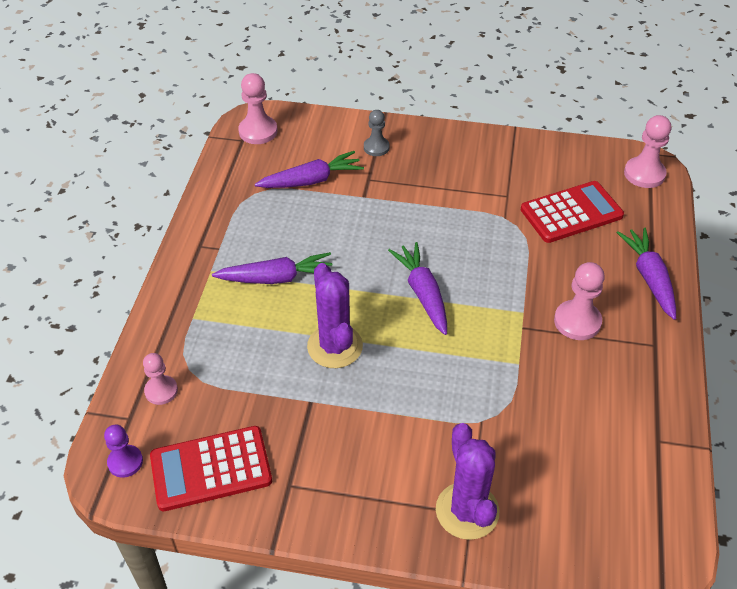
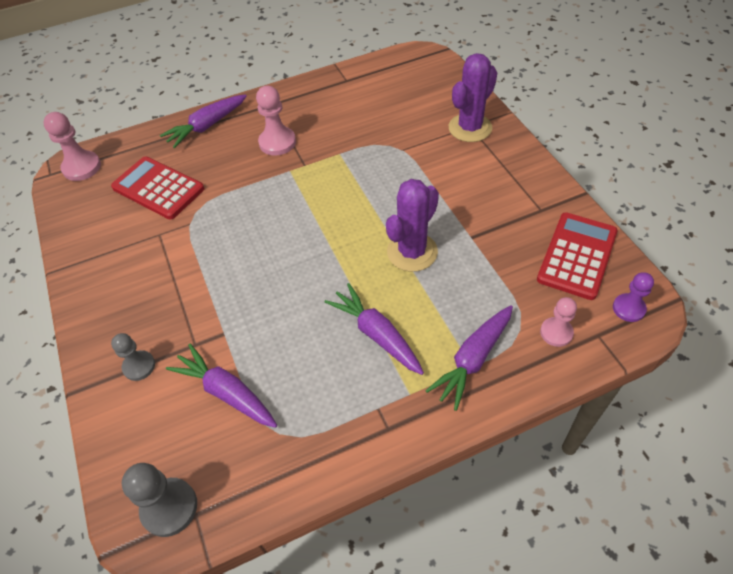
camera: 120 degrees left, 5 degrees up
red calculator [150,426,272,511] -> red calculator turned 105 degrees counterclockwise [537,212,618,300]
pink pawn [238,73,278,144] -> grey pawn [122,463,197,537]
purple carrot [388,242,447,335] -> purple carrot moved to [425,305,513,411]

